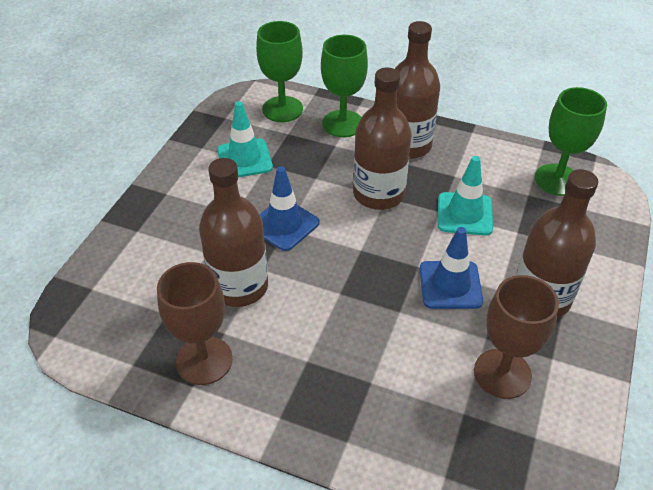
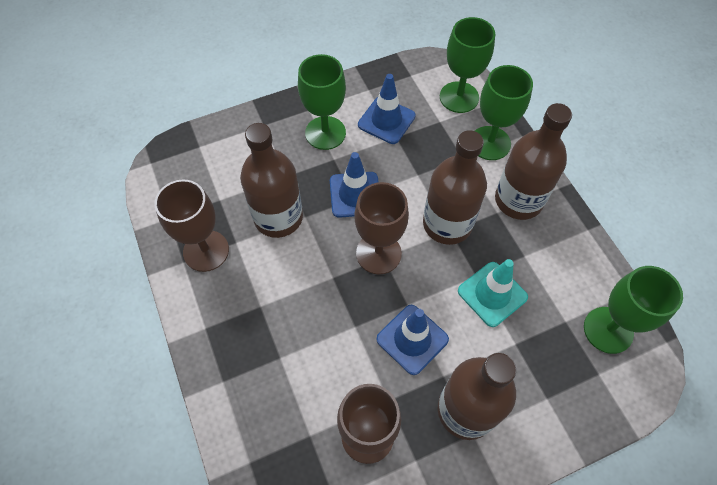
camera: 45 degrees right, 15 degrees up
turquoise traffic cone [217,101,273,177] -> blue traffic cone [358,74,416,144]
none -> green goblet [298,54,346,150]
none -> brown goblet [354,182,409,274]

